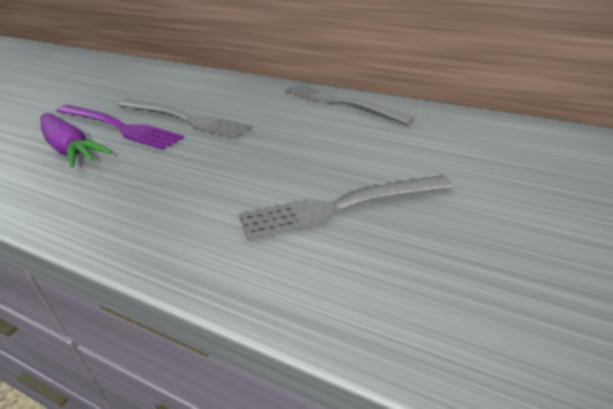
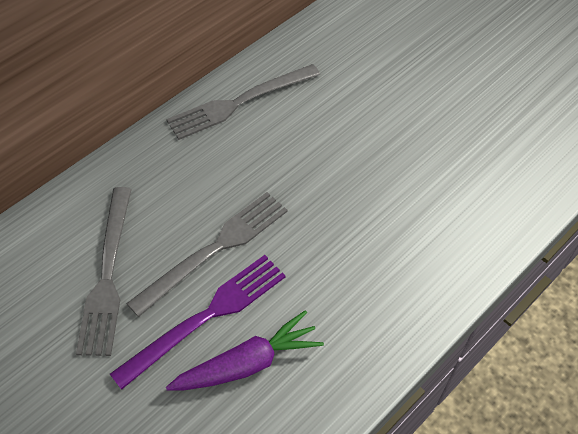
camera: 70 degrees left, 20 degrees up
grey fork [239,175,454,241] -> grey fork moved to [76,187,132,356]

